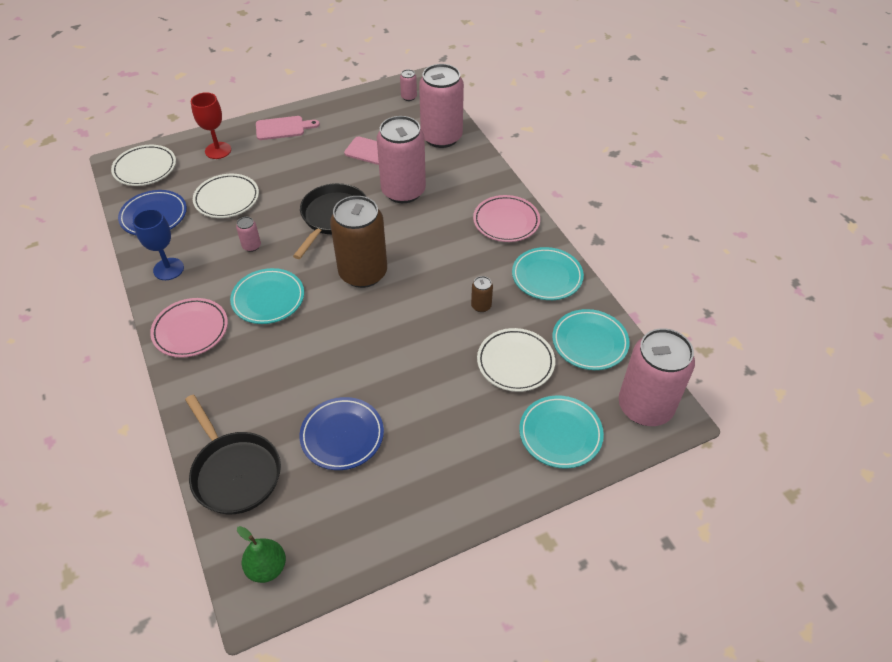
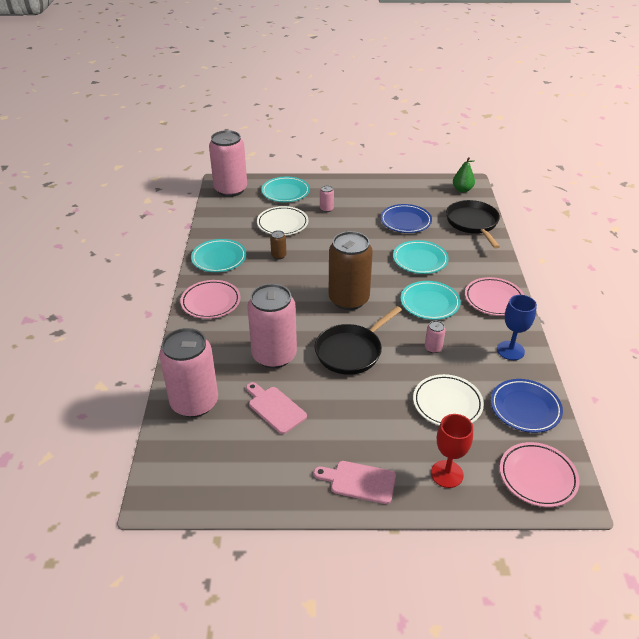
camera: 155 degrees left, 10 degrees down
white plate [111,145,176,186] -> pink plate [500,442,580,507]
pink can [400,69,417,101] -> pink can moved to [320,185,334,212]
turquoise plate [552,309,630,370] -> turquoise plate moved to [393,240,449,274]

